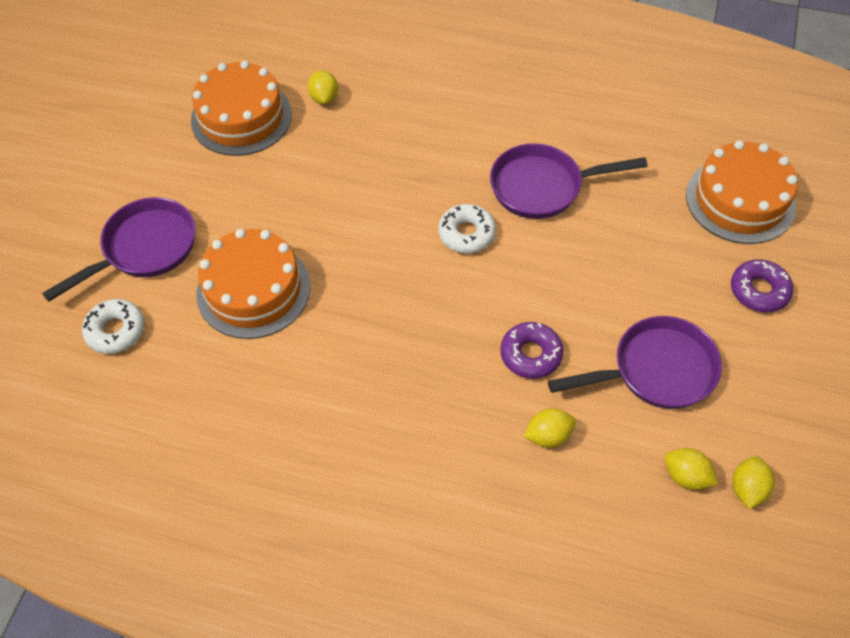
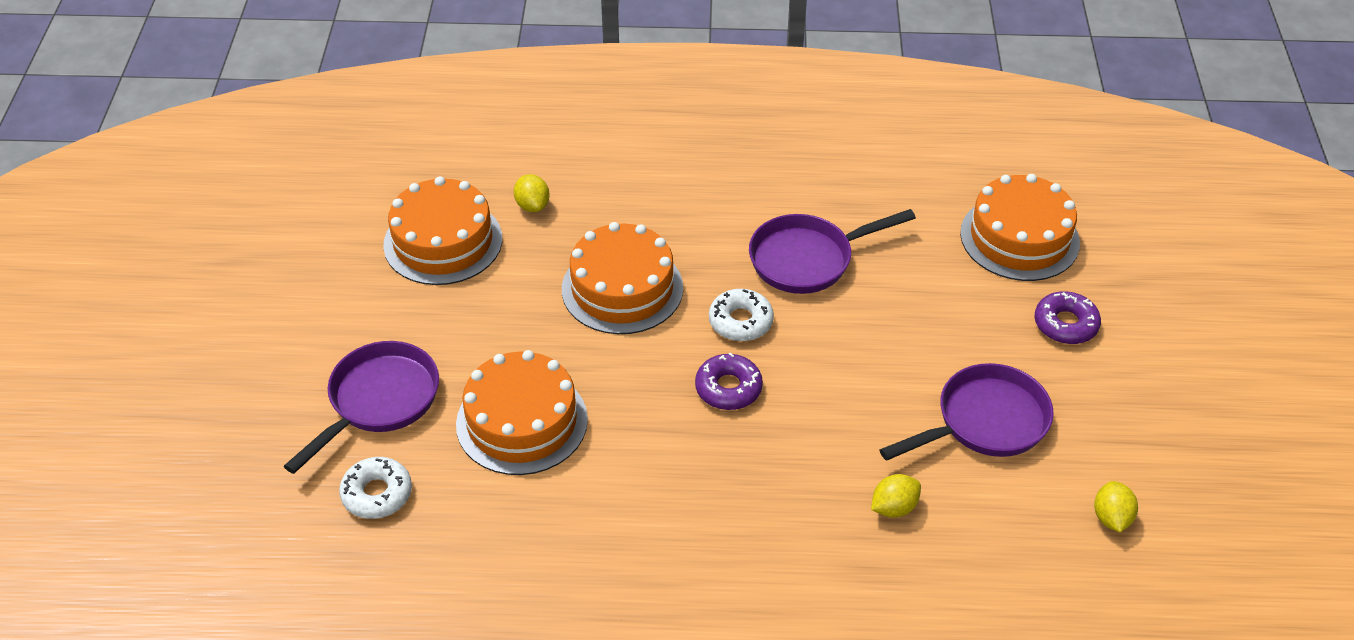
camera: 15 degrees left, 10 degrees down
purple donut [500,322,563,379] -> purple donut moved to [695,353,763,410]
yellow lemon [665,448,718,490] -> none
none -> orange cake [562,222,683,334]

